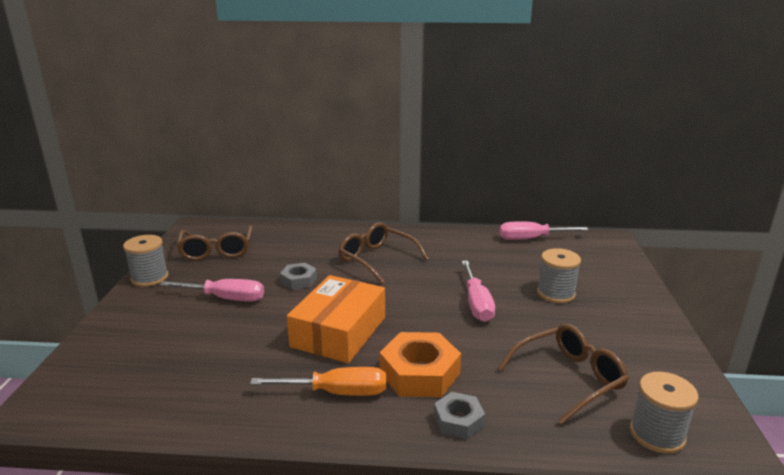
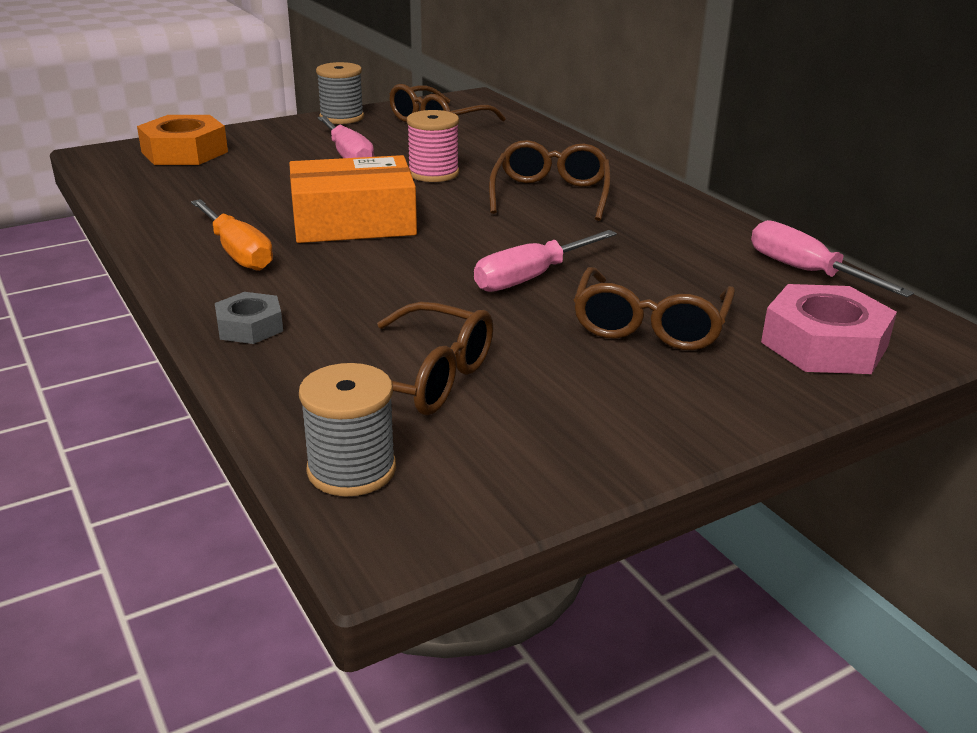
camera: 55 degrees right, 5 degrees up
grey nut [280,263,317,290] -> pink spool [407,110,459,182]
orange nut [380,332,461,397] -> orange nut moved to [137,115,228,165]
grey spool [537,248,581,303] -> brown glasses [573,267,735,350]
none -> pink nut [761,284,897,374]

